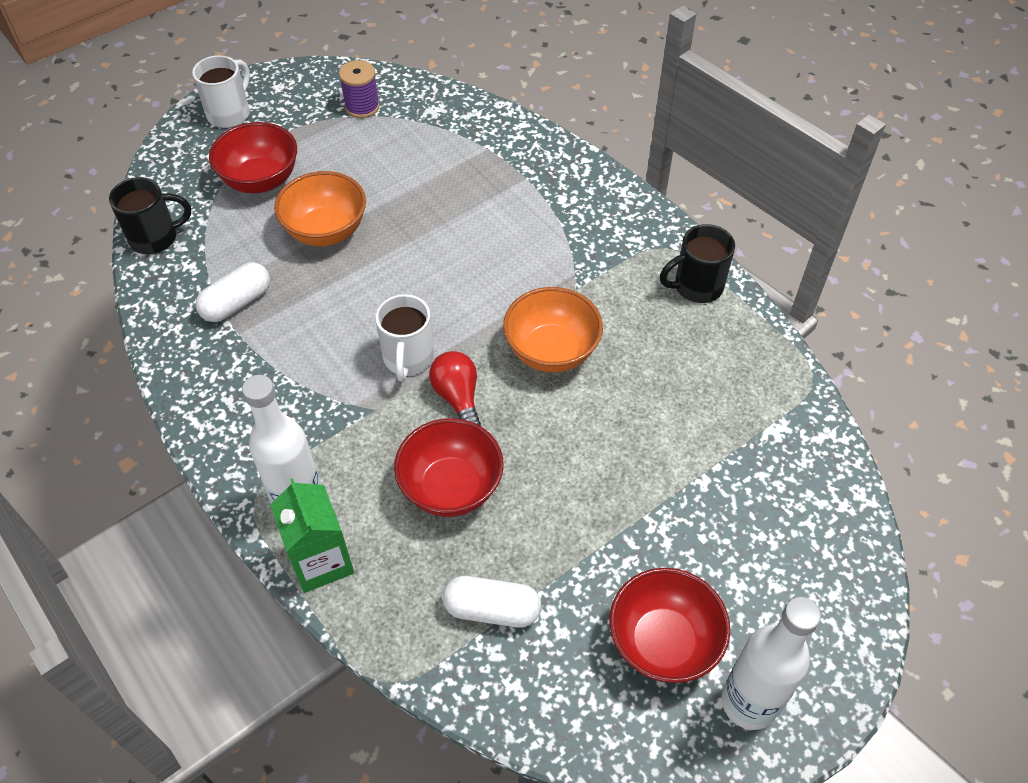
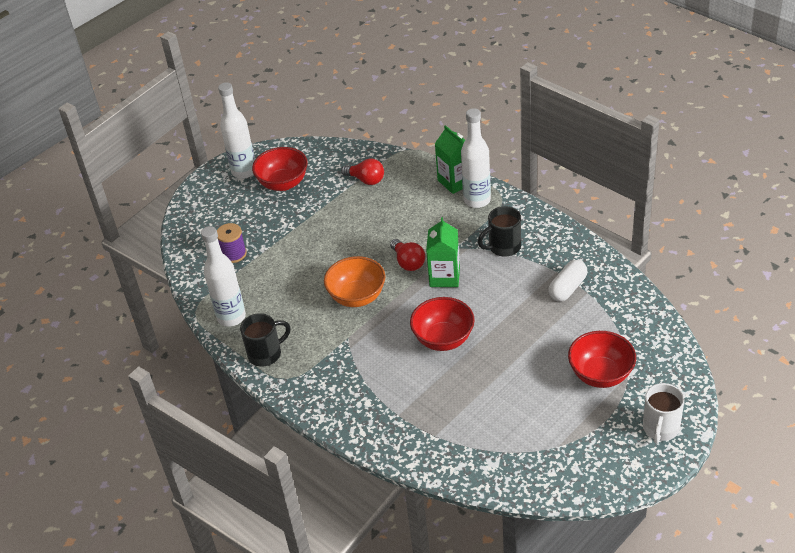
camera: 175 degrees right, 10 degrees down
black mug [109,177,191,254] -> black mug moved to [478,206,521,257]
orange bowl [274,171,366,246] -> none
purple spool [339,60,380,118] -> purple spool moved to [217,223,247,263]
white mug [375,294,434,381] -> green carton [426,217,460,287]
red bowl [394,418,504,517] -> red bowl moved to [410,297,475,351]
white capsule [443,576,541,627] -> red light bulb [341,158,384,185]
none -> white bottle [201,226,246,327]

